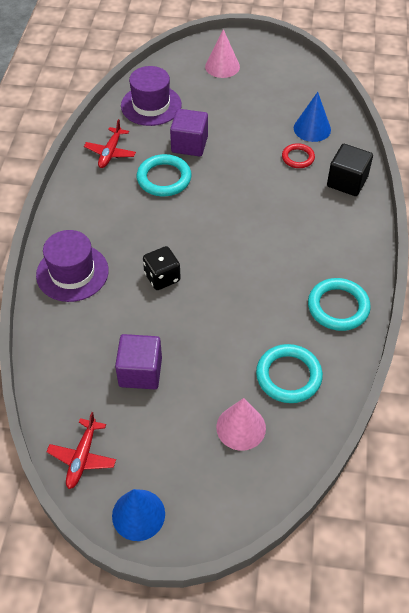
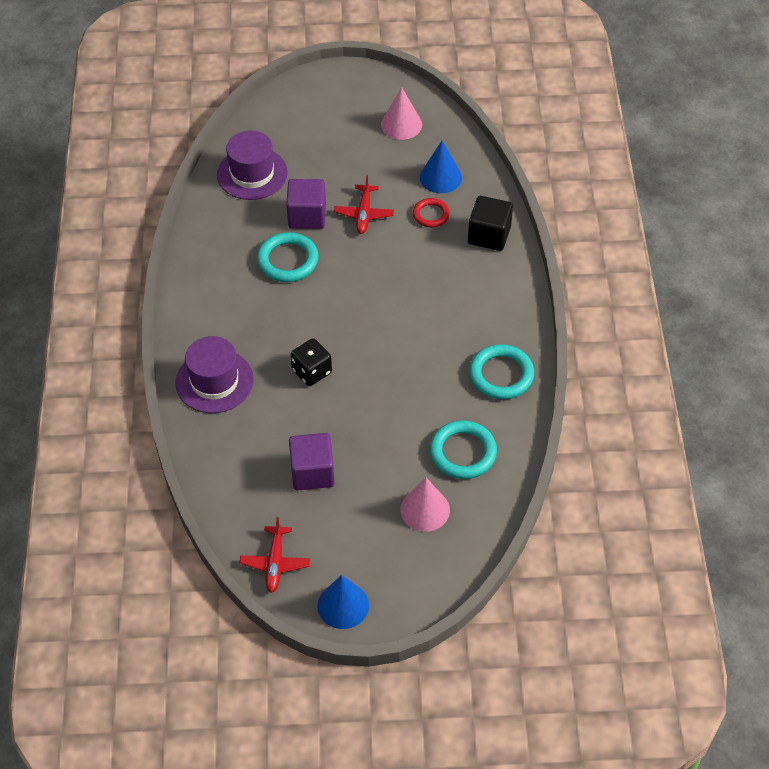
camera: 10 degrees left, 0 degrees up
red plane [84,119,136,168] -> red plane moved to [334,175,394,234]
pink cone [205,29,240,78] -> pink cone moved to [381,87,422,140]

